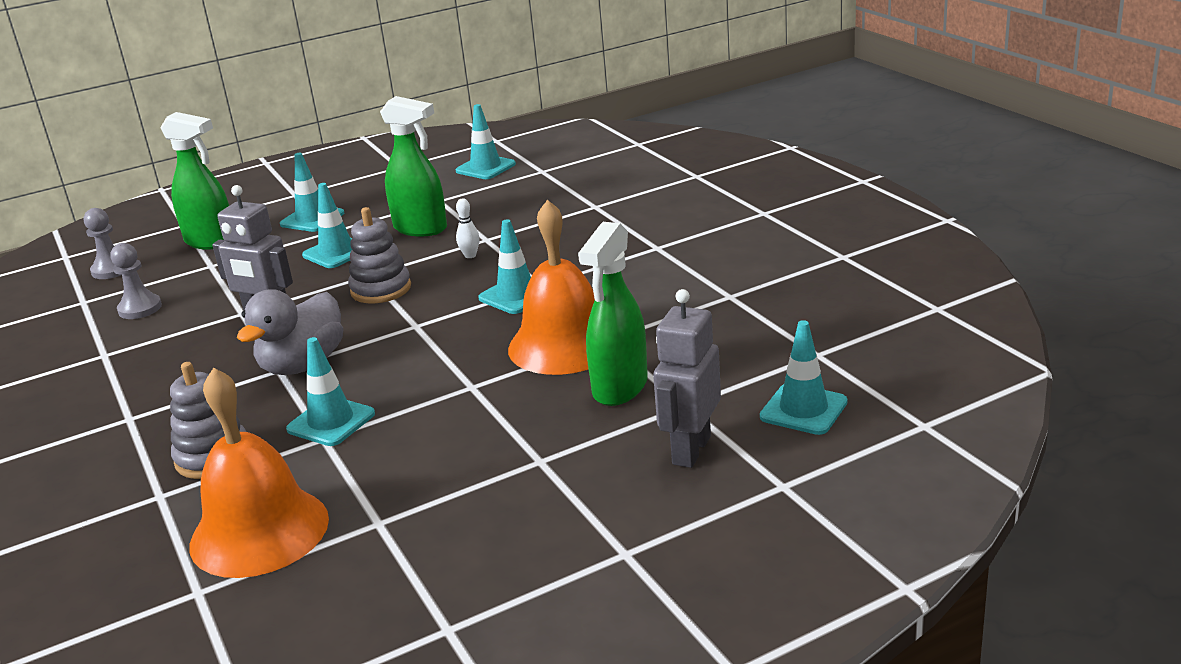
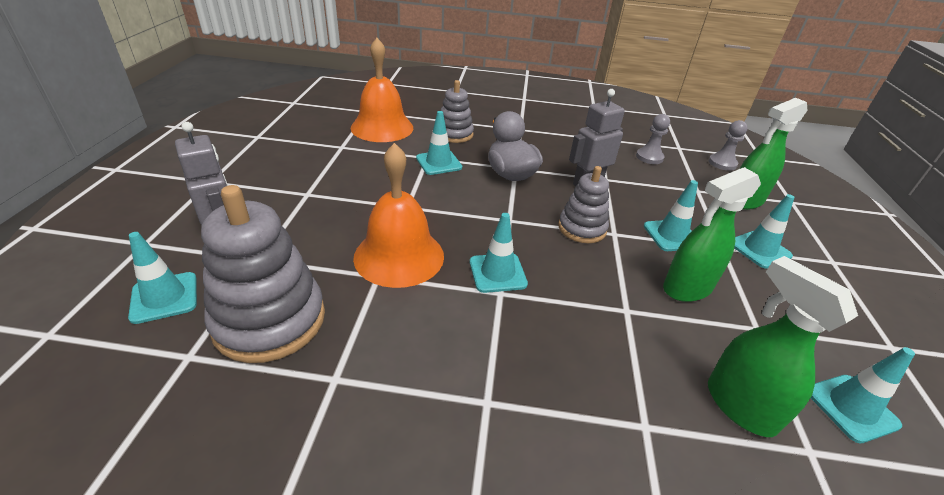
camera: 120 degrees right, 10 degrees up
white bowling pin [456,198,480,258] -> none
green spray bottle [578,222,648,406] -> green spray bottle moved to [708,256,858,437]
none -> grey stacking toy [201,185,325,363]

